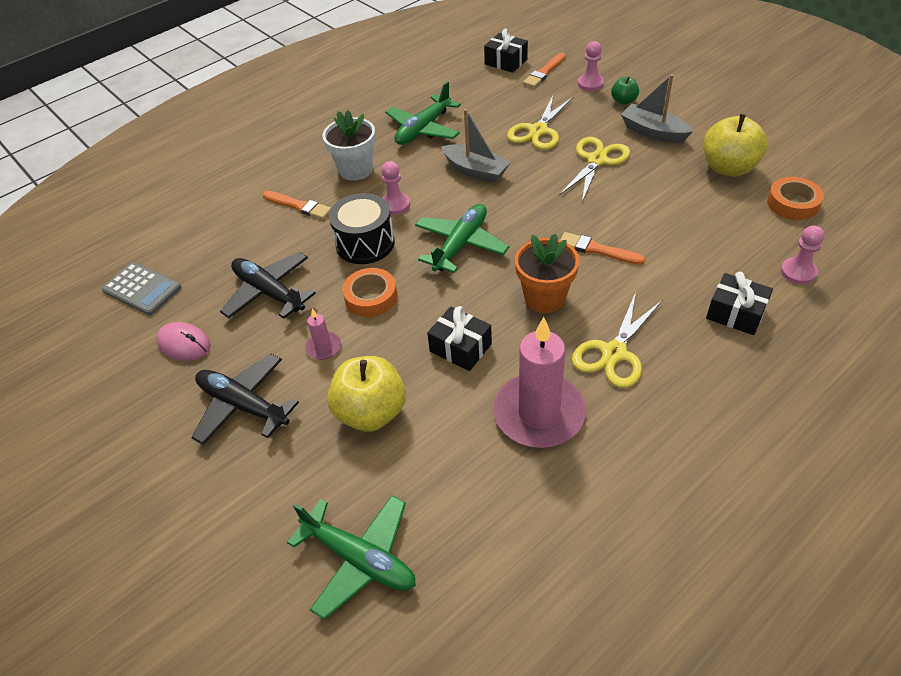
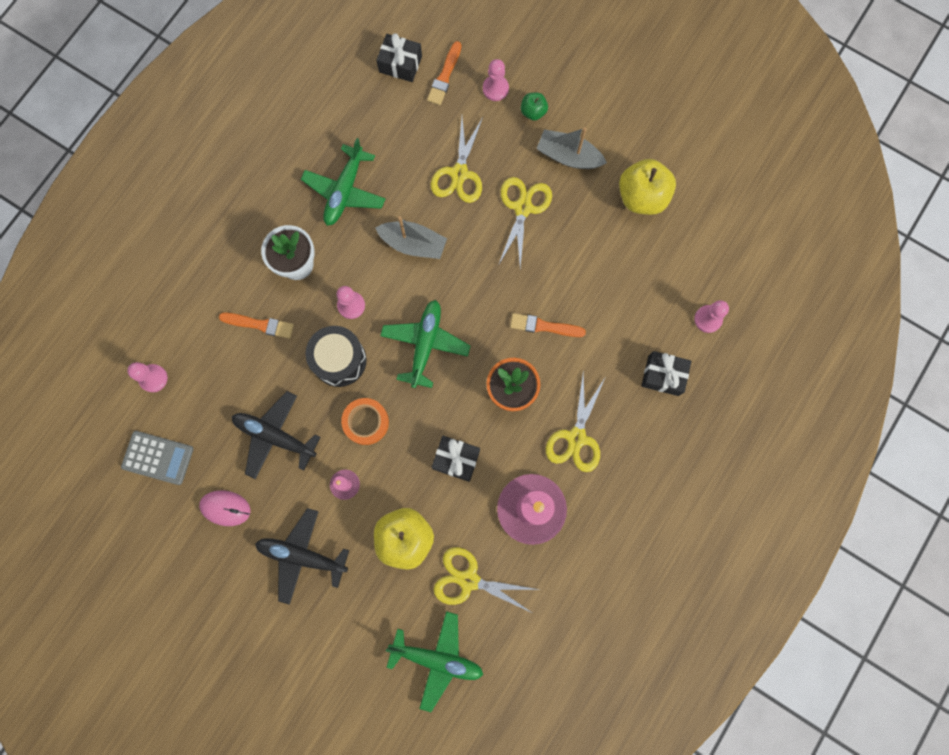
camera: 20 degrees left, 30 degrees up
orange tape [767,177,824,220] -> none
none -> pink pawn [127,362,168,392]
none -> yellow scissors [433,547,540,614]

